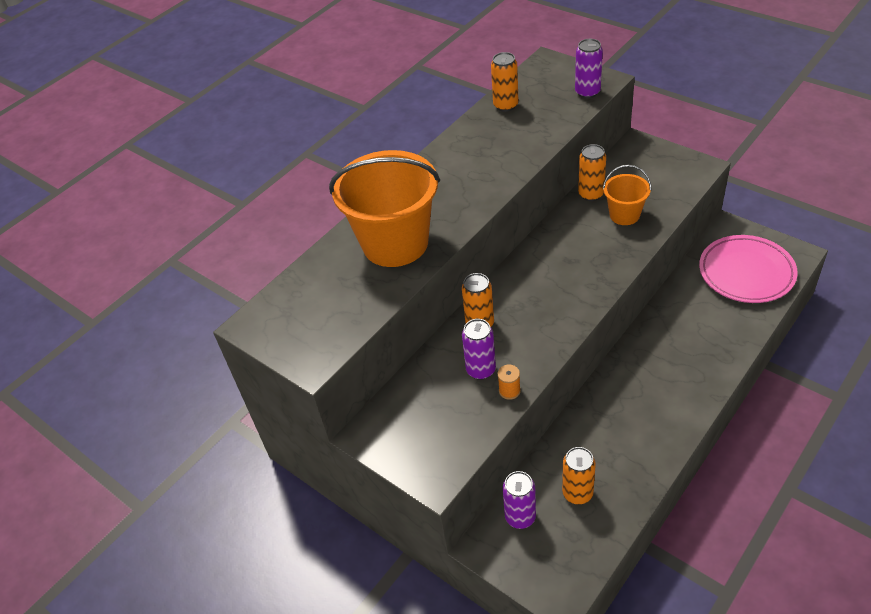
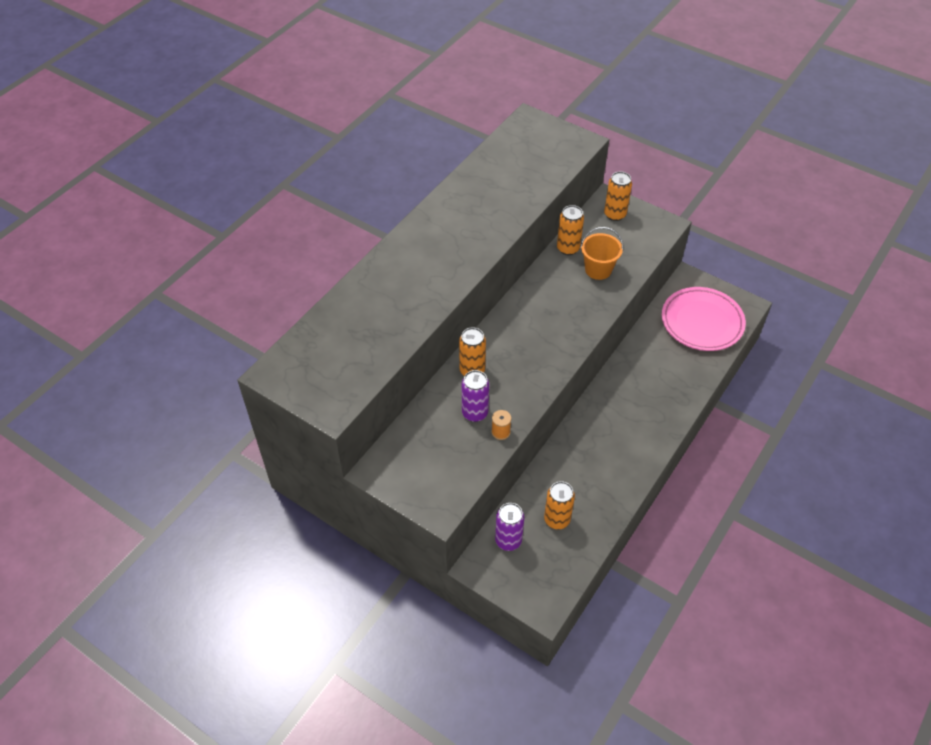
camera: 10 degrees left, 5 degrees up
orange bucket [329,150,440,267] -> none
orange can [491,52,519,112] -> orange can moved to [604,171,632,221]
purple can [575,39,603,98] -> none

